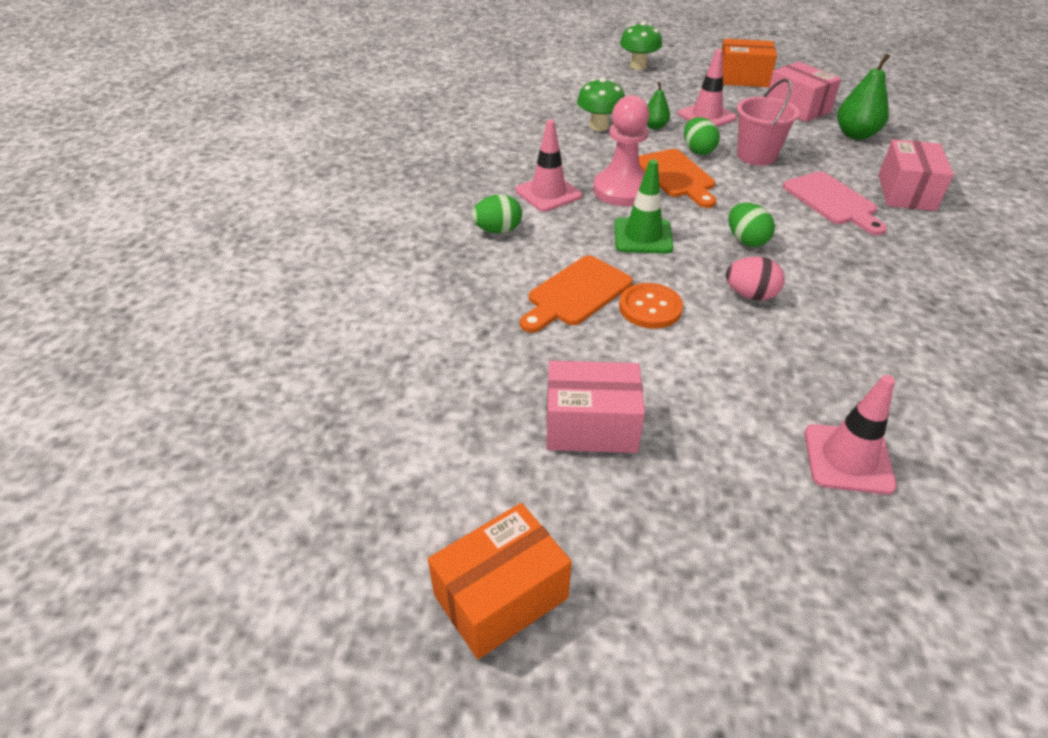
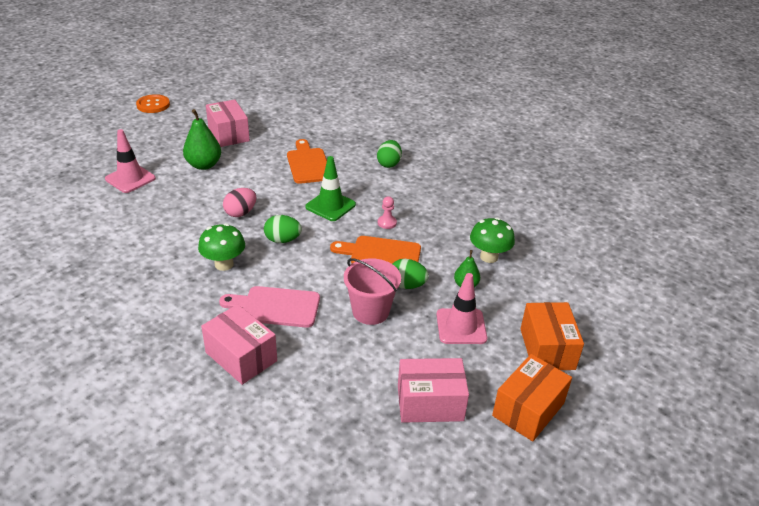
camera: 120 degrees right, 5 degrees down
orange box [428,503,572,659] -> orange box moved to [521,302,584,370]
pink traffic cone [515,120,582,212] -> none
pink box [546,361,645,453] -> pink box turned 60 degrees counterclockwise [206,100,250,147]
pink pawn [593,95,650,206] -> pink pawn [378,196,397,229], size x0.42
orange button [619,283,683,329] -> orange button moved to [136,94,170,113]
green mushroom [620,22,662,70] -> green mushroom moved to [198,223,245,271]
green pear [837,53,891,140] -> green pear moved to [183,109,221,170]

